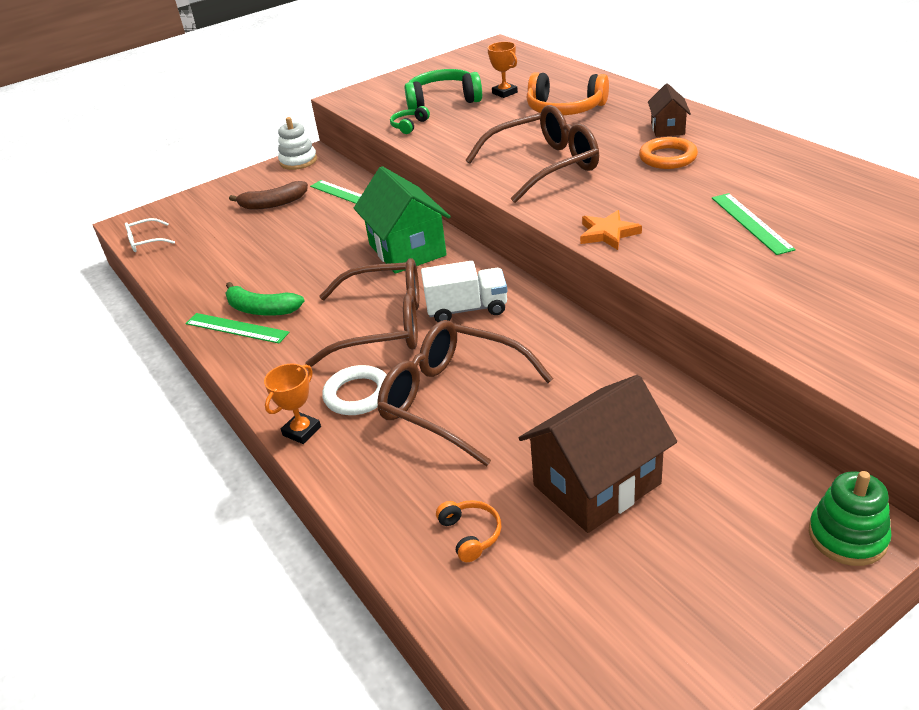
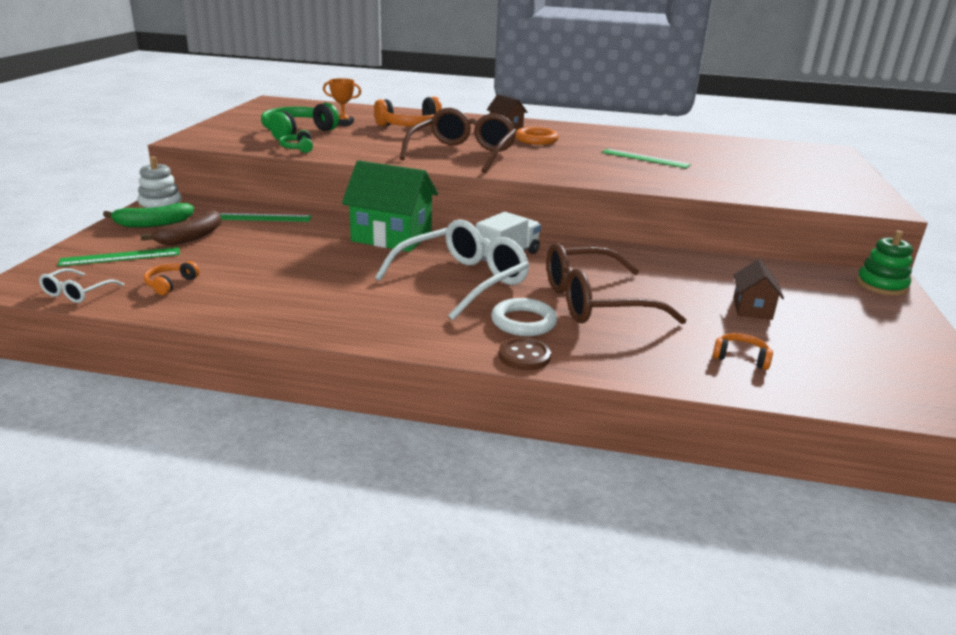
camera: 50 degrees left, 10 degrees down
green ruler [185,313,290,343] -> green ruler moved to [58,247,180,266]
green banana [225,282,305,316] -> green banana moved to [103,203,194,228]
orange trophy [264,364,321,444] -> brown button [499,337,551,370]
brown glasses [305,258,419,367] -> white glasses [375,219,529,320]
brown house [519,375,677,533] -> brown house [733,259,784,320], size x0.53
orange star [580,210,642,250] -> none
none -> orange headphones [144,261,200,295]

